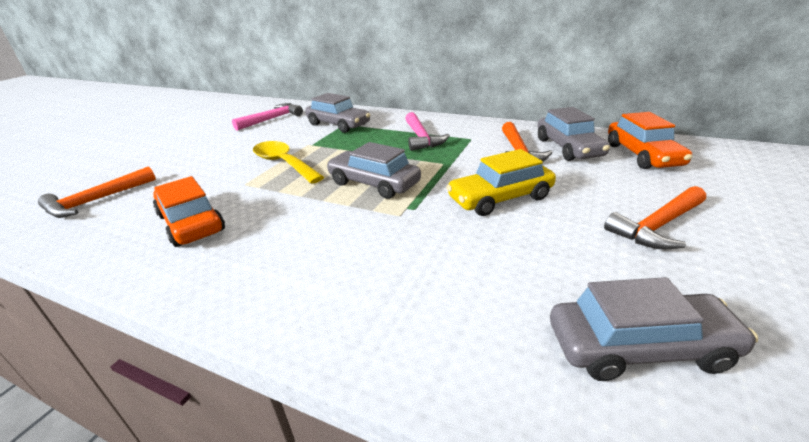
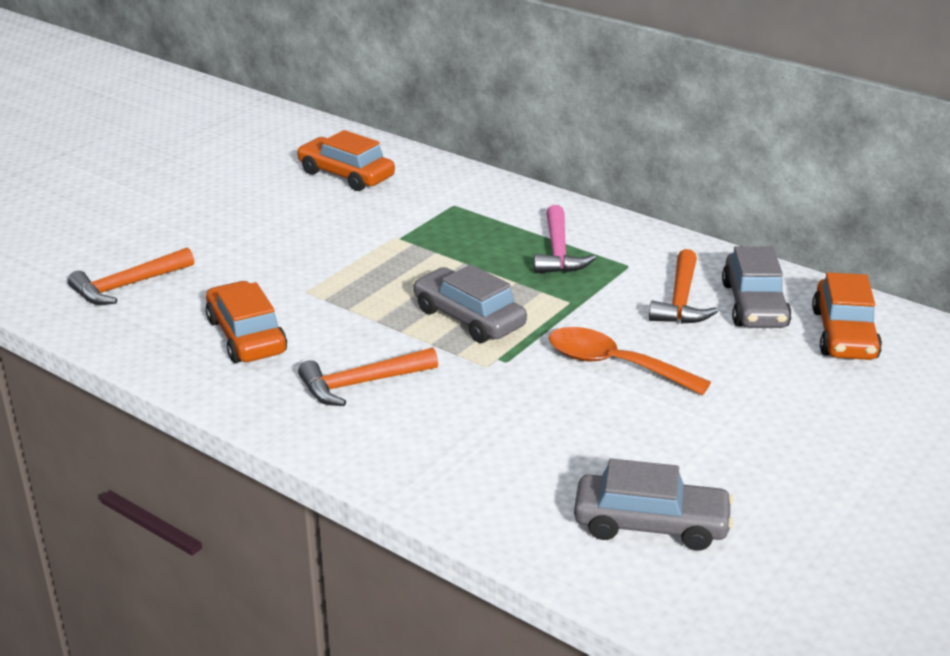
camera: 10 degrees right, 0 degrees up
pink hammer [232,103,303,131] -> orange car [297,130,395,191]
yellow spoon [253,141,324,184] -> none
grey car [305,93,370,133] -> none
yellow car [446,149,556,216] -> orange spoon [549,327,711,395]
orange hammer [604,186,706,249] -> orange hammer moved to [298,348,438,406]

